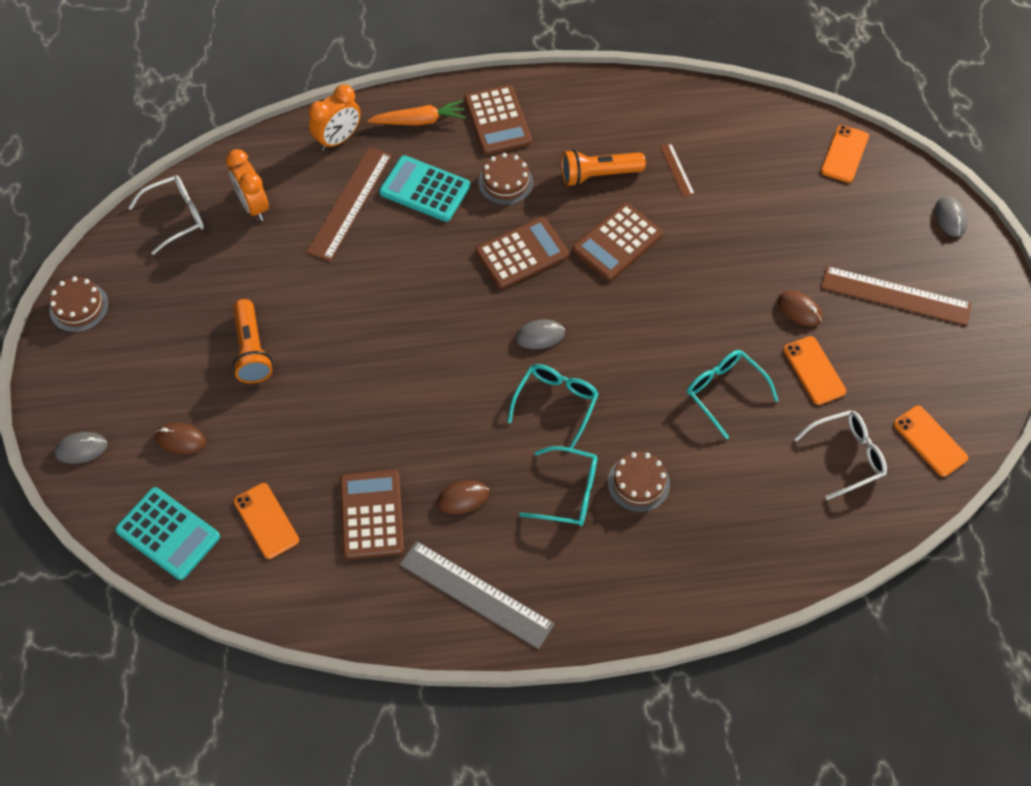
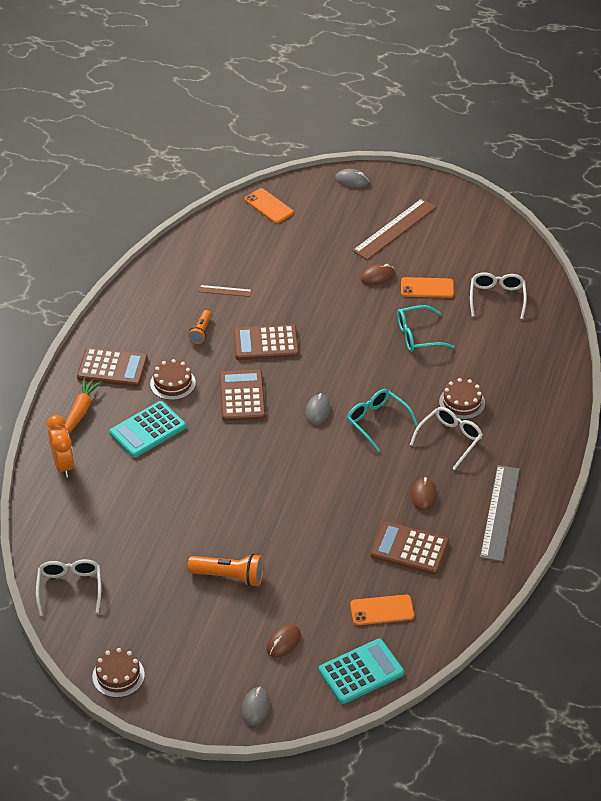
camera: 65 degrees left, 15 degrees down
orange clock [226,149,269,221] -> none
brown ruler [306,147,392,261] -> none
grey ruler [400,541,555,649] -> grey ruler turned 45 degrees counterclockwise [480,465,520,562]
turquoise glasses [519,446,597,526] -> white glasses [410,407,483,470]
orange flashlight [561,149,646,187] -> orange flashlight [188,310,211,344], size x0.62
brown calculator [572,203,663,281] -> brown calculator turned 105 degrees clockwise [233,324,299,360]
orange phone [894,406,968,477] -> none

